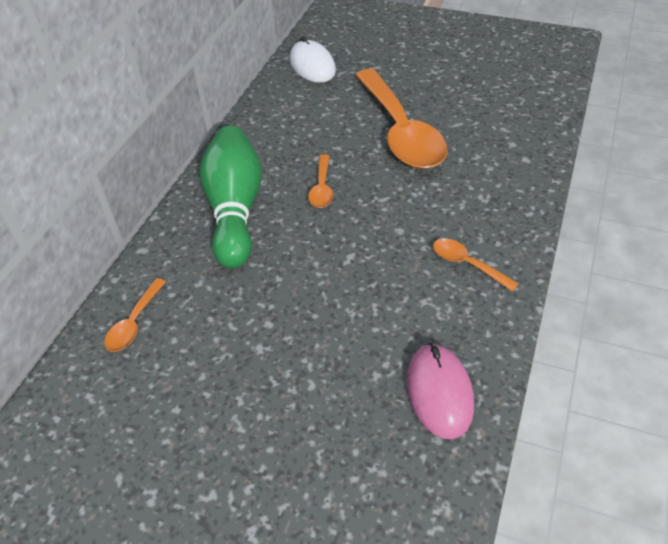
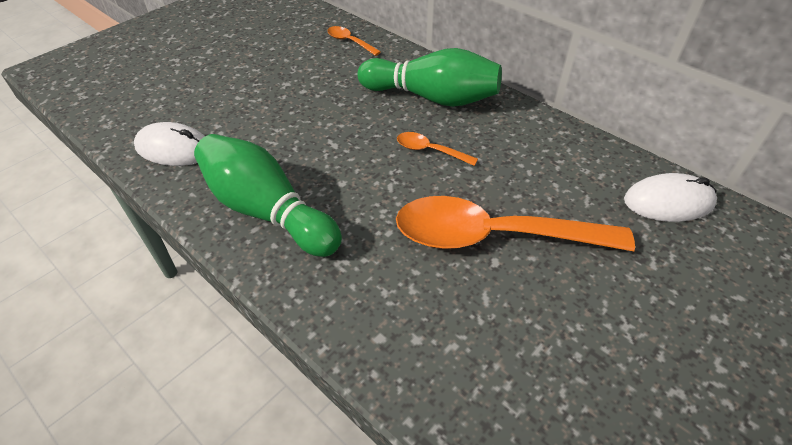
camera: 110 degrees right, 0 degrees up
pink mouse [406,343,474,439] -> white mouse [134,122,205,166]
orange spoon [433,238,519,292] -> green bowling pin [194,134,342,257]

